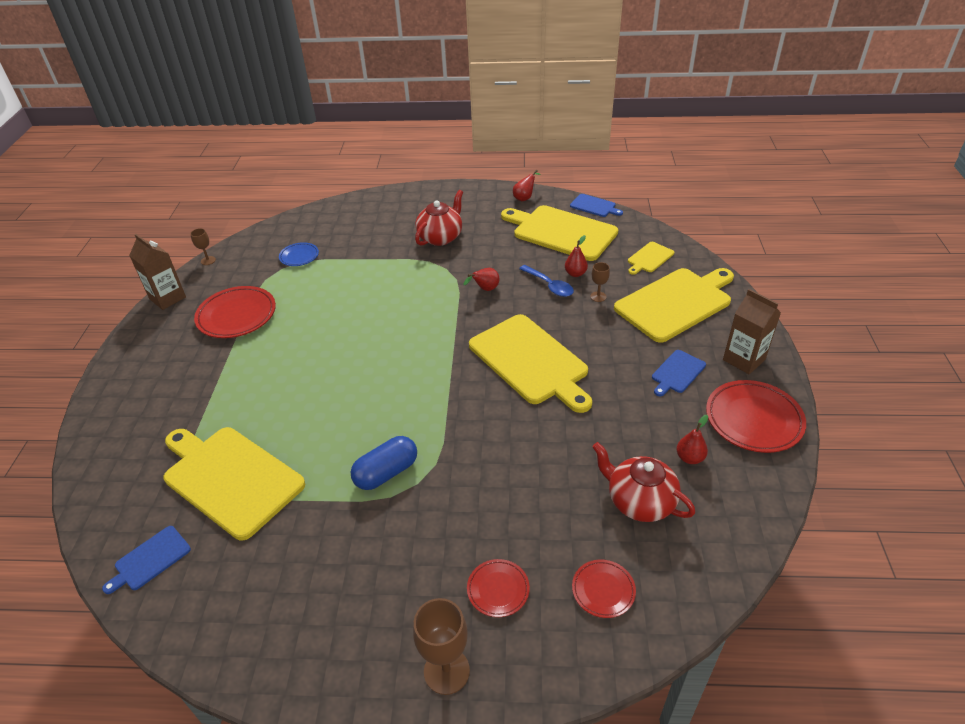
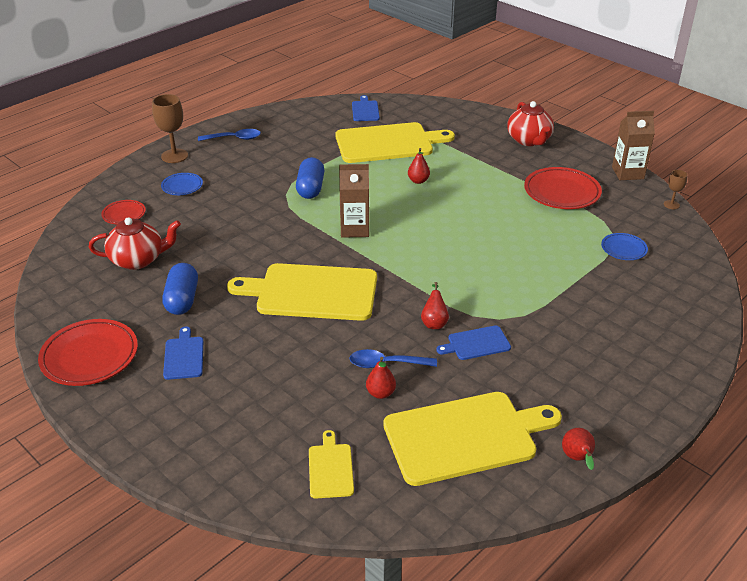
camera: 130 degrees right, 5 degrees down
red teapot [415,190,463,246] -> red teapot moved to [507,101,554,146]
red plate [467,559,530,617] -> blue plate [161,173,203,195]
blue cutting board [570,194,623,217] -> blue cutting board moved to [436,325,511,360]
brown goblet [590,262,610,302] -> none
yellow cutting board [614,268,734,343] -> none
red pear [676,415,708,464] -> red pear moved to [408,148,430,184]
brown carton [723,289,781,374] -> brown carton moved to [339,164,369,237]
none -> blue capsule [162,263,198,315]
none -> blue spoon [198,129,261,141]

